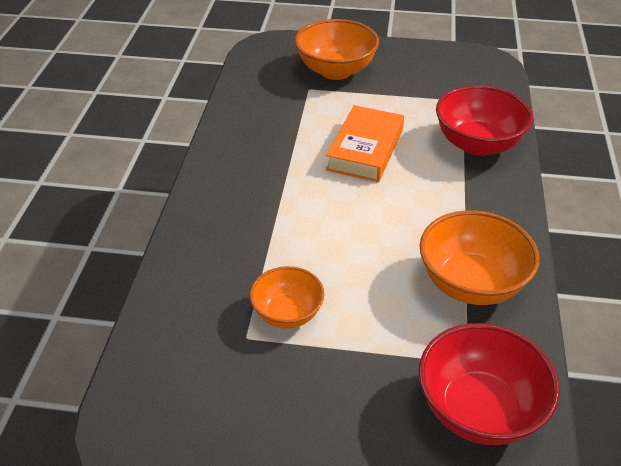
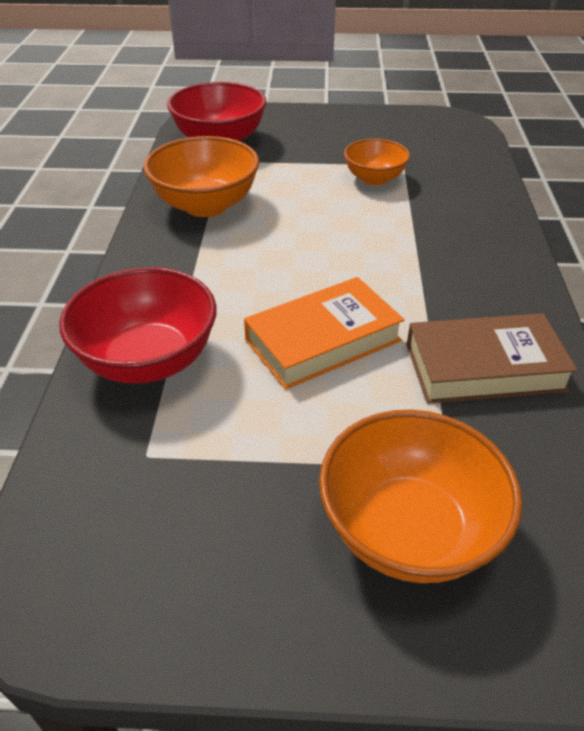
camera: 175 degrees right, 0 degrees up
orange book [326,105,404,182] -> orange book turned 45 degrees clockwise [244,277,404,389]
none -> brown book [407,313,578,404]

